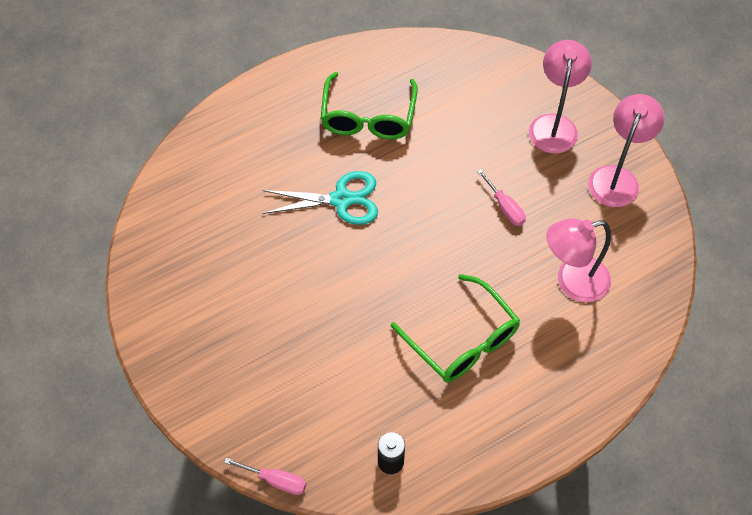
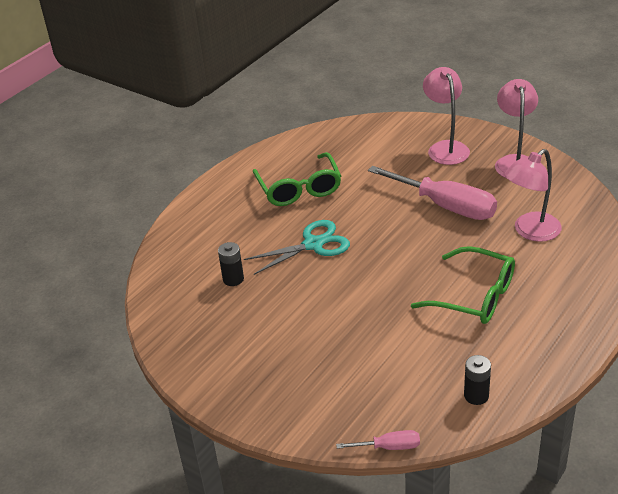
camera: 20 degrees left, 20 degrees down
pink screwdriver [477,169,526,226] -> pink screwdriver [368,166,497,220], size x2.19
none -> black battery [218,242,244,286]

